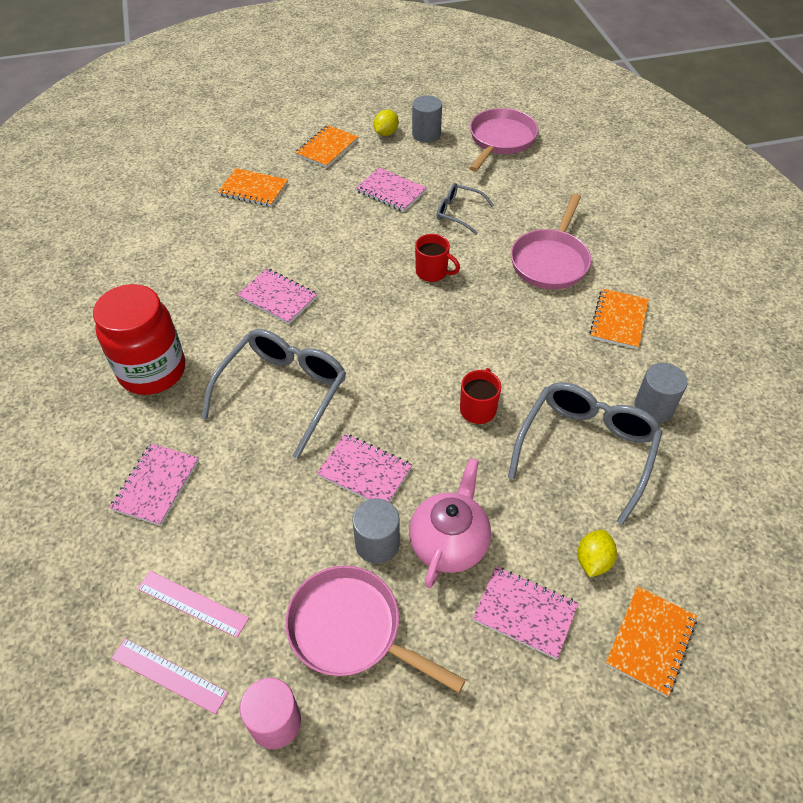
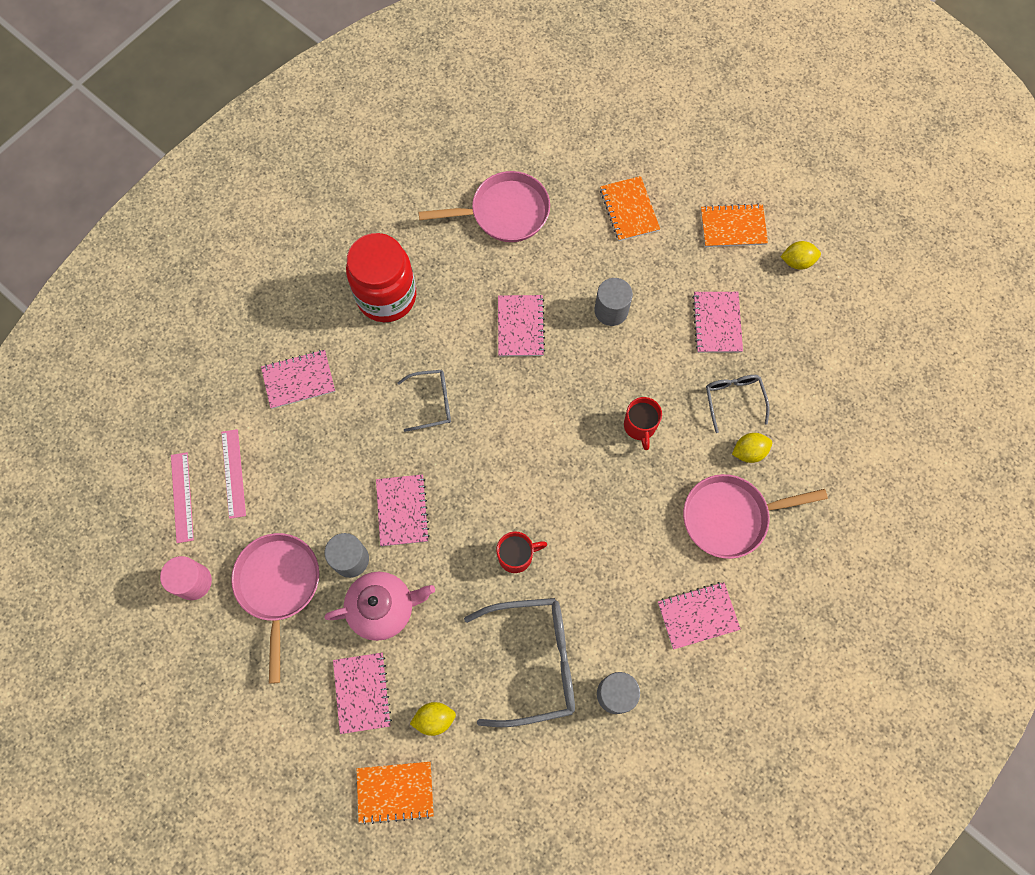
camera: 55 degrees right, 20 degrees up
grey glasses [201,329,346,459] -> grey glasses [397,370,451,432], size x0.54
grey cylinder [412,95,442,143] -> grey cylinder moved to [594,278,633,326]
pink pan [469,108,538,172] -> pink pan moved to [418,171,550,242]
orange notebook [589,289,649,349] -> pink notebook [658,582,741,650]
none -> yellow lemon [732,433,772,463]

